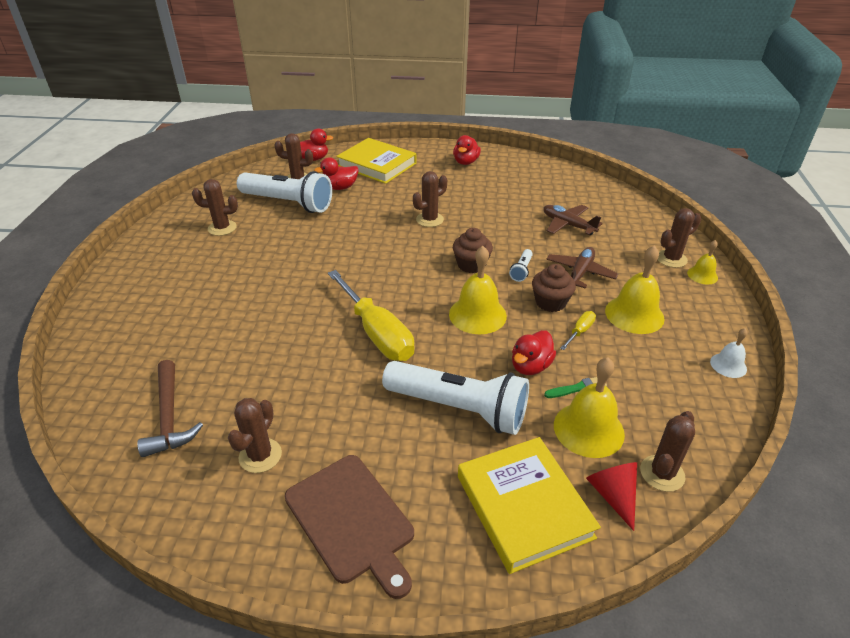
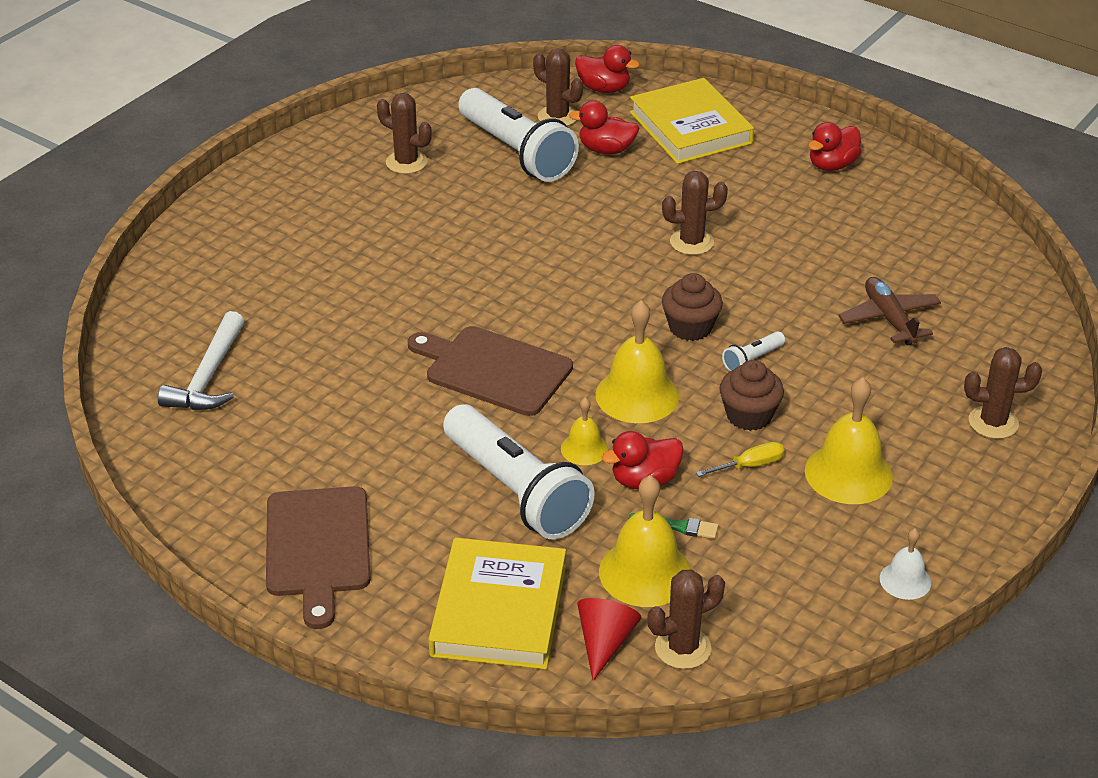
camera: 30 degrees right, 0 degrees up
brown hammer [137,360,203,457] -> white hammer [158,311,244,410]
brown cactus [228,398,282,473] -> none
yellow screwdriver [328,270,415,361] -> brown cutting board [408,326,573,416]
brown plane [546,247,618,289] -> none
yellow bell [687,240,718,284] -> yellow bell moved to [561,397,608,465]

